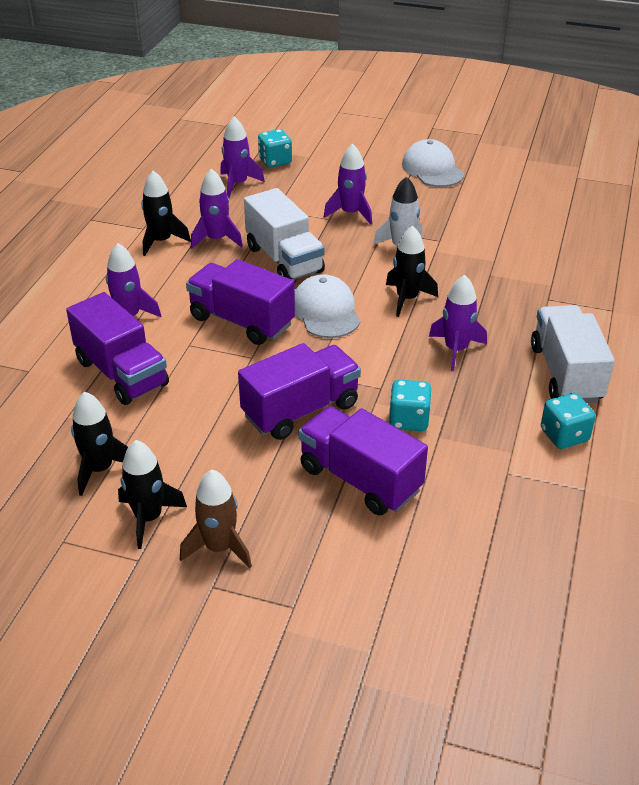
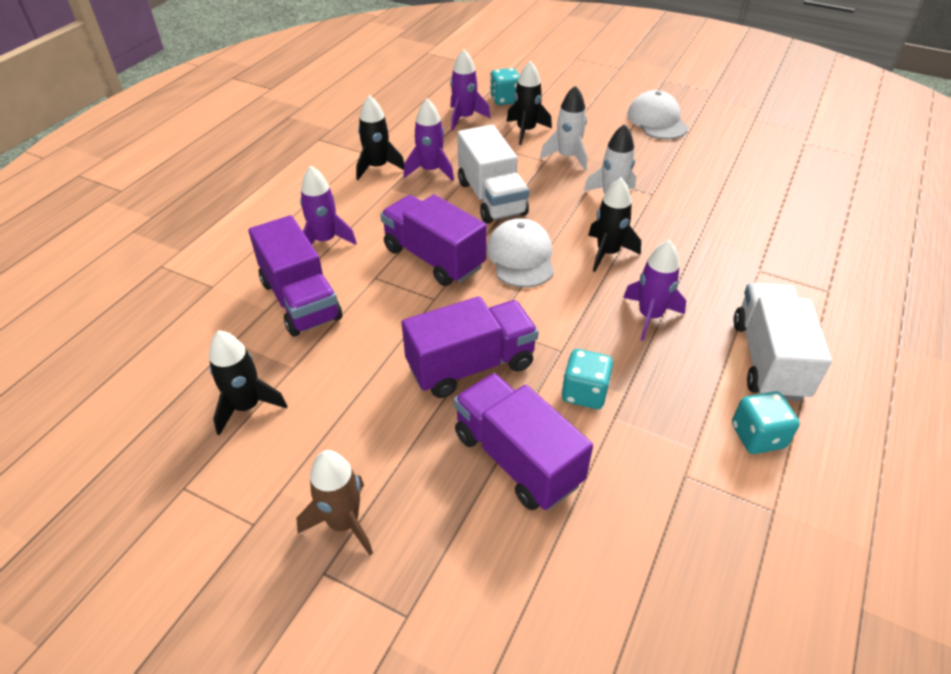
camera: 10 degrees right, 5 degrees up
black rocket [118,440,187,549] -> black rocket moved to [506,61,552,145]
purple rocket [324,144,372,225] -> white rocket [540,85,587,171]

